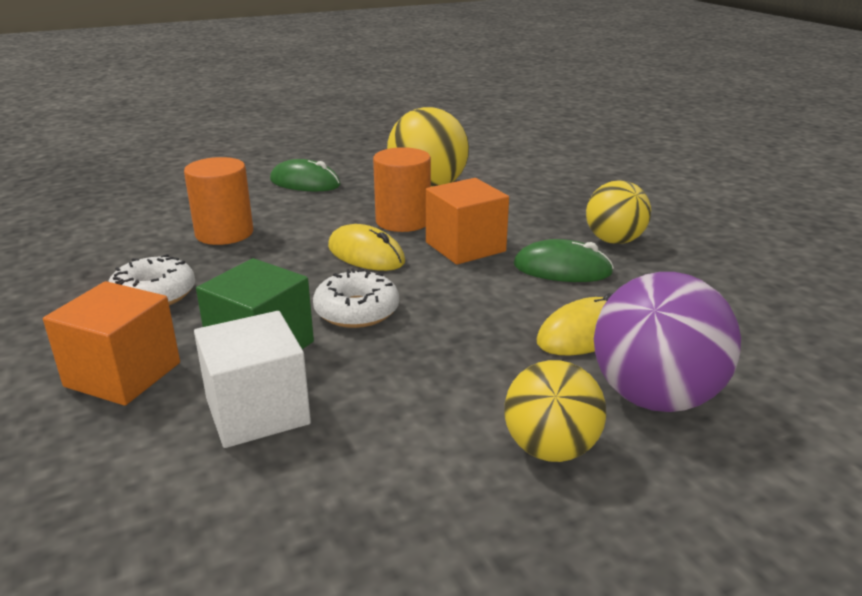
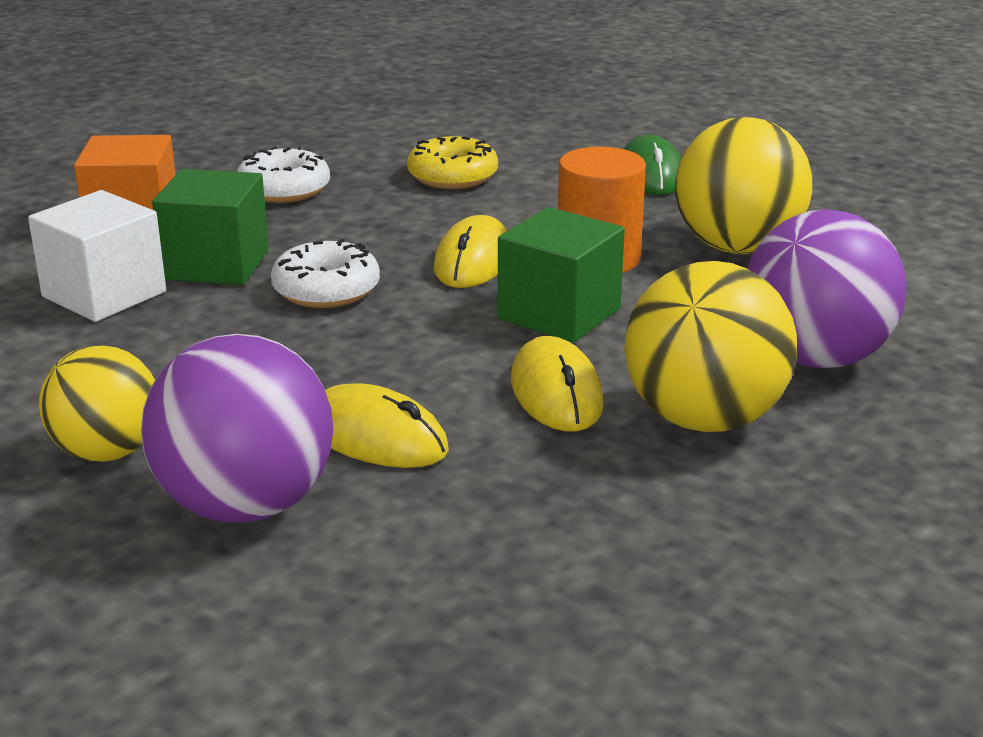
camera: 65 degrees right, 0 degrees up
orange cylinder [184,157,253,245] -> yellow donut [407,136,498,189]
orange cube [426,178,509,265] -> green cube [498,207,625,343]
green mouse [514,239,614,282] -> yellow mouse [511,336,604,432]
yellow ball [586,180,651,244] -> yellow ball [624,261,797,432], size x1.51
none -> purple ball [747,209,907,368]

